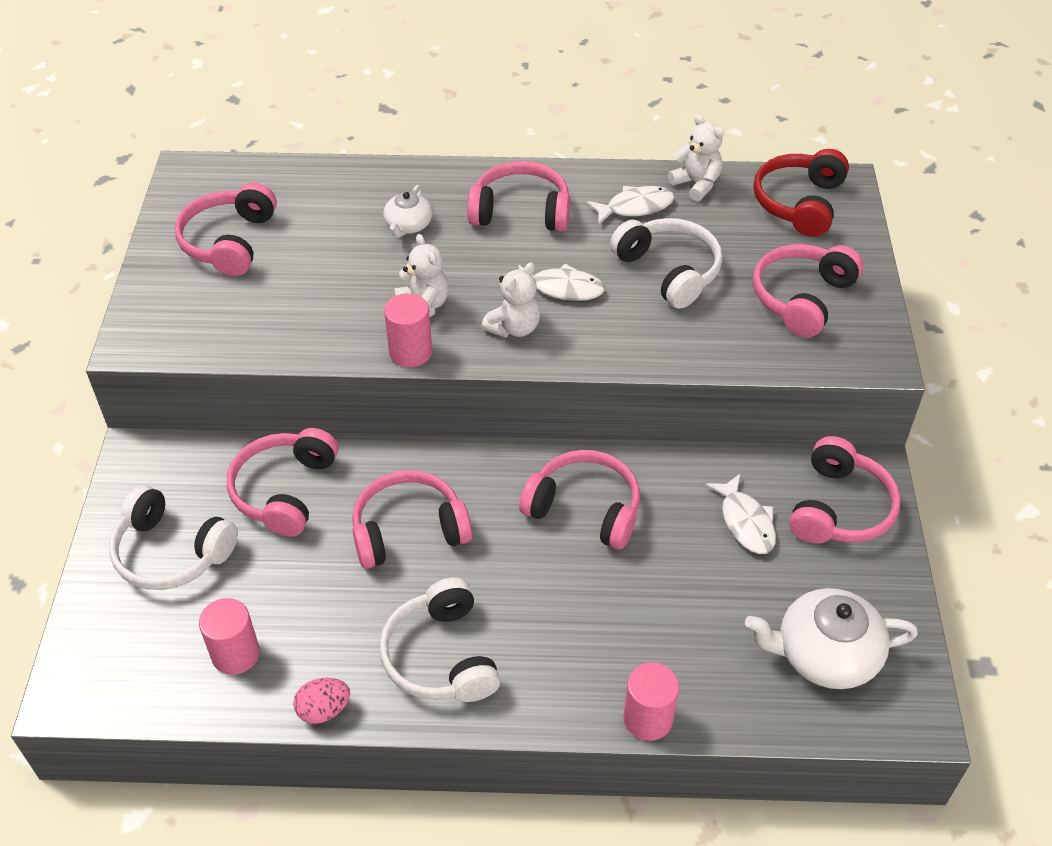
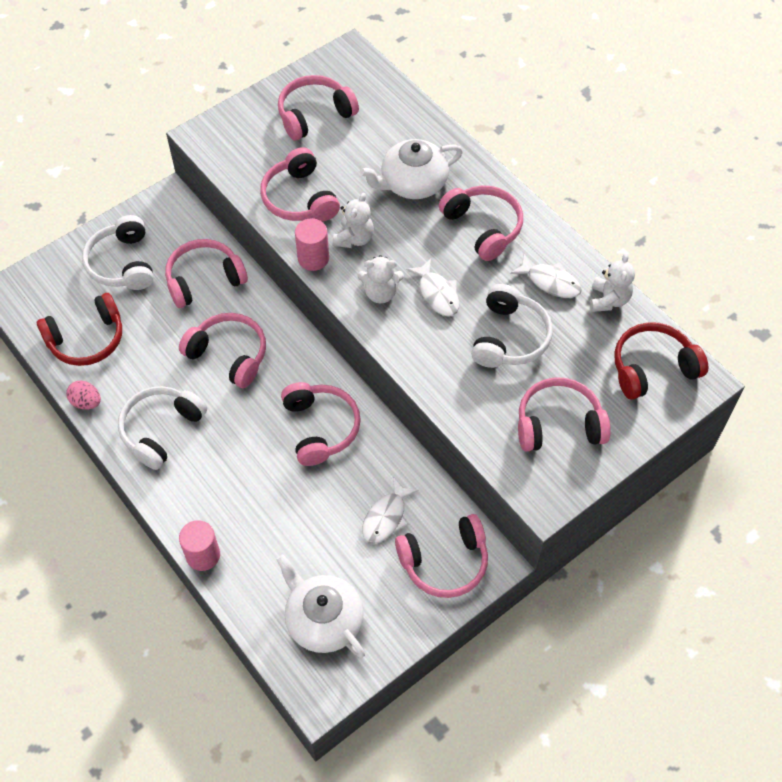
camera: 50 degrees right, 10 degrees up
pink cylinder [199,598,260,675] -> red headphones [37,293,122,366]
white teapot [383,185,432,238] -> white teapot [360,139,463,199], size x1.78
none -> pink headphones [260,147,340,222]

